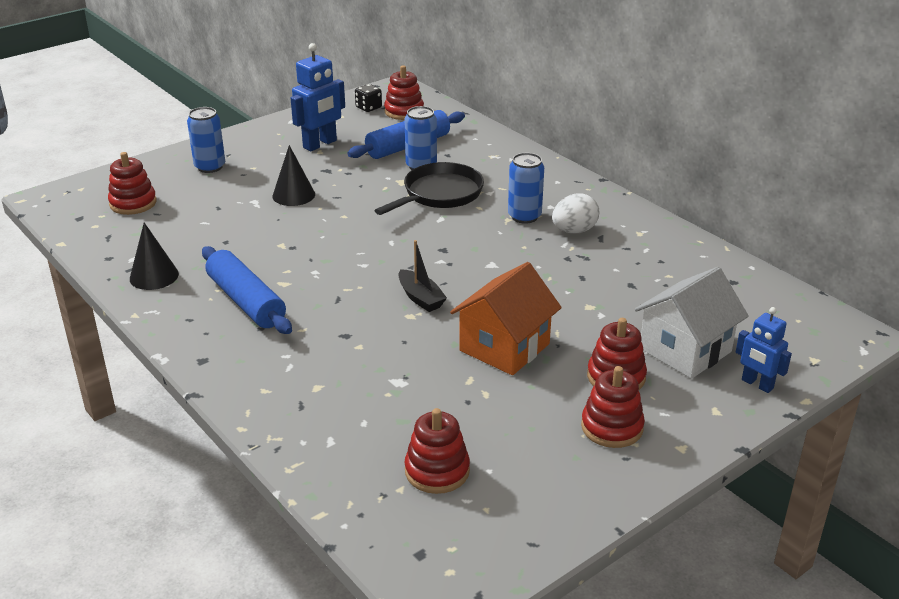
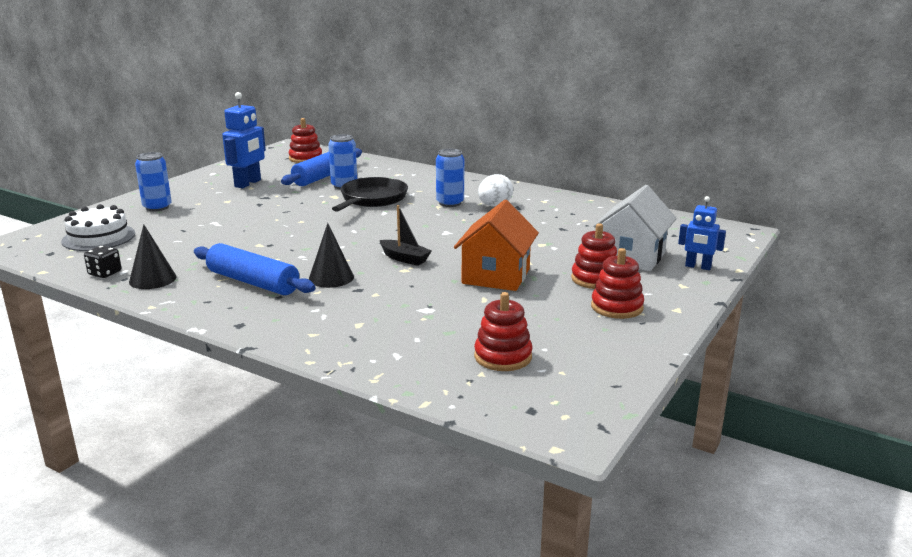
camera: 20 degrees left, 10 degrees down
red stacking toy [108,152,157,215] -> white cake [61,204,135,251]
black cone [273,145,315,206] -> black cone moved to [309,223,354,288]
black dice [355,84,382,112] -> black dice moved to [84,245,122,278]

